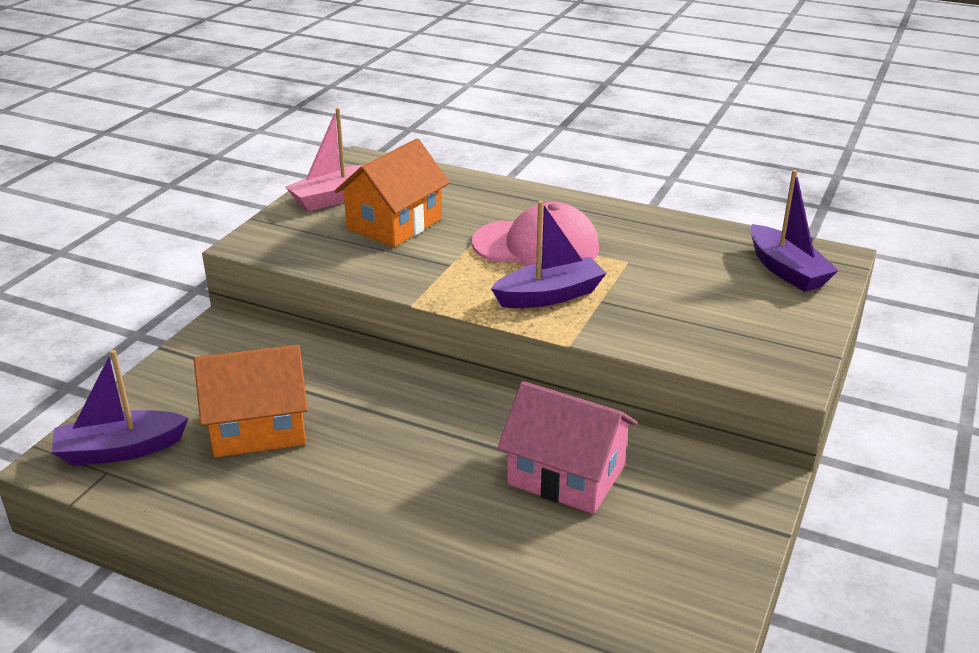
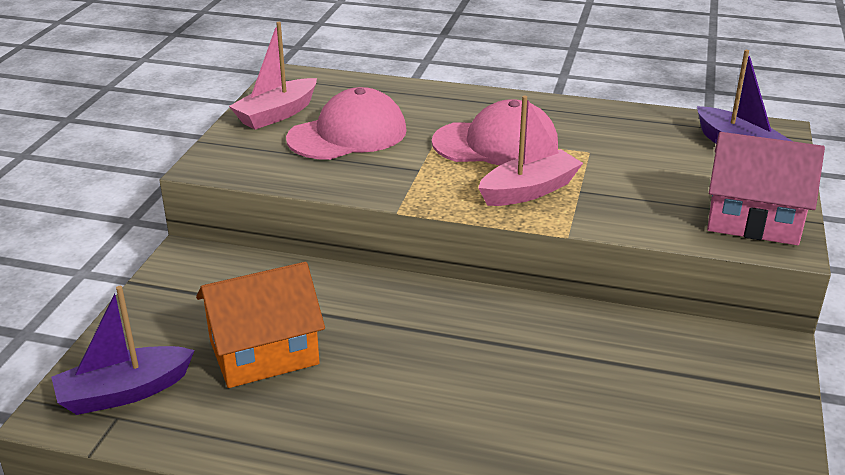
camera: 10 degrees left, 0 degrees up
orange house [334,139,450,247] -> pink cap [286,87,407,160]
purple boat [491,201,607,308] -> pink boat [478,96,583,206]
pink house [498,381,637,514] -> pink house moved to [707,132,825,245]

